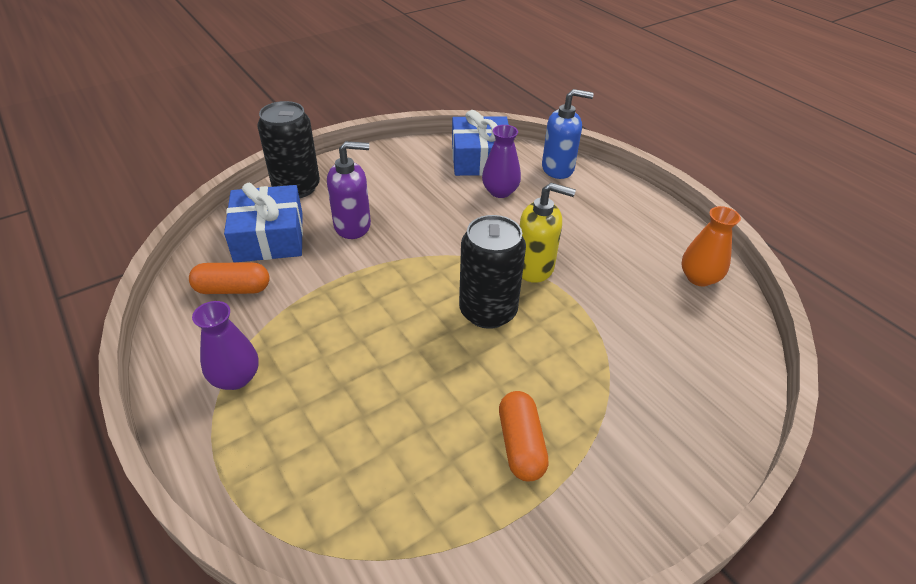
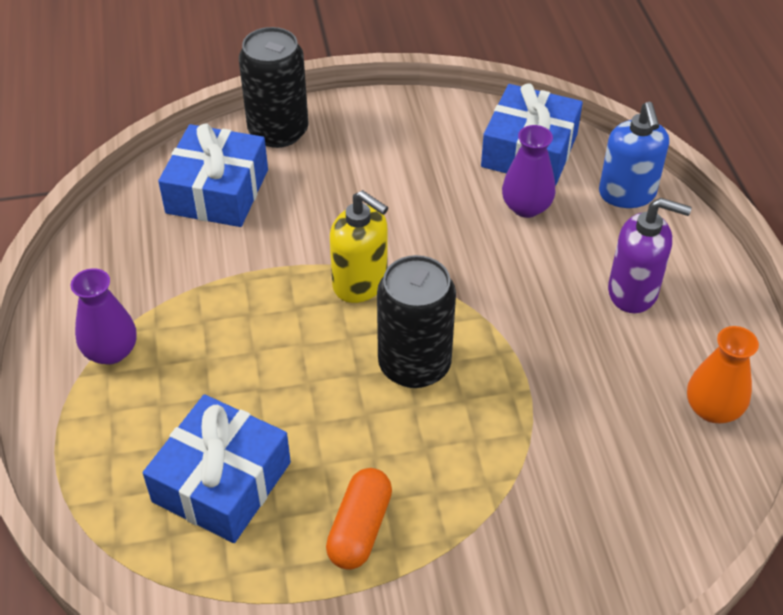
camera: 25 degrees right, 5 degrees up
orange capsule [189,262,270,294] -> none
purple soap dispenser [327,141,371,239] -> purple soap dispenser moved to [608,198,692,313]
yellow soap dispenser [520,183,576,283] -> yellow soap dispenser moved to [330,190,388,303]
blue soap dispenser [542,89,594,179] -> blue soap dispenser turned 60 degrees clockwise [599,102,669,208]
none -> blue gift [143,394,291,543]

